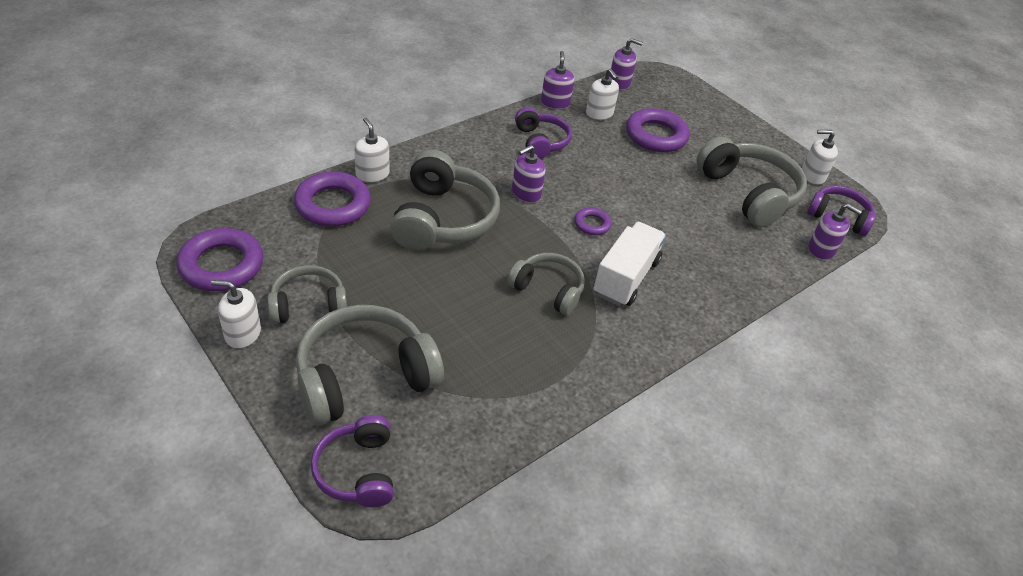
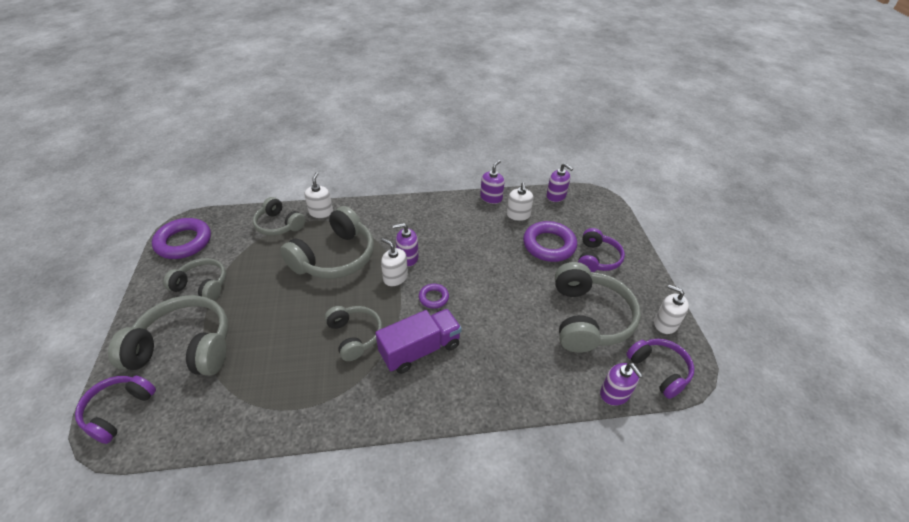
camera: 35 degrees right, 0 degrees up
white soap dispenser [211,280,261,349] -> white soap dispenser moved to [381,238,408,286]
purple ring [294,172,371,226] -> grey headphones [253,197,305,236]
purple headphones [515,107,572,159] -> purple headphones moved to [578,228,625,272]
white truck [593,222,666,306] -> purple truck [376,309,462,374]

